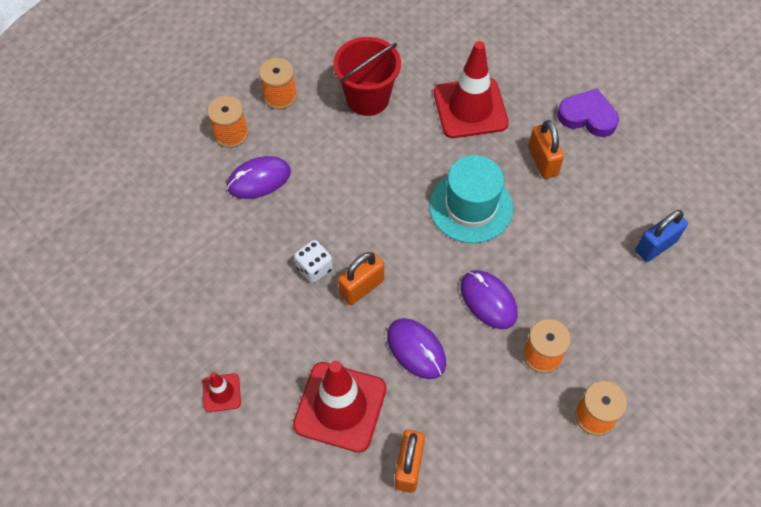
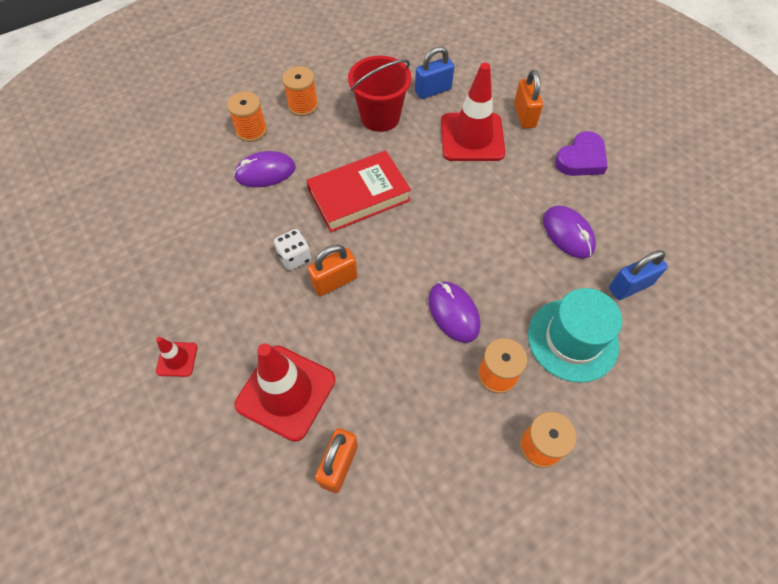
camera: 10 degrees right, 0 degrees up
purple mouse [387,318,446,379] -> purple mouse moved to [543,205,596,258]
turquoise hat [429,155,513,243] -> turquoise hat moved to [528,288,622,382]
orange padlock [528,120,564,179] -> orange padlock moved to [514,70,543,129]
purple heart [557,89,619,137] -> purple heart turned 105 degrees clockwise [555,131,608,176]
none -> red book [306,150,411,232]
none -> blue padlock [415,46,454,99]

